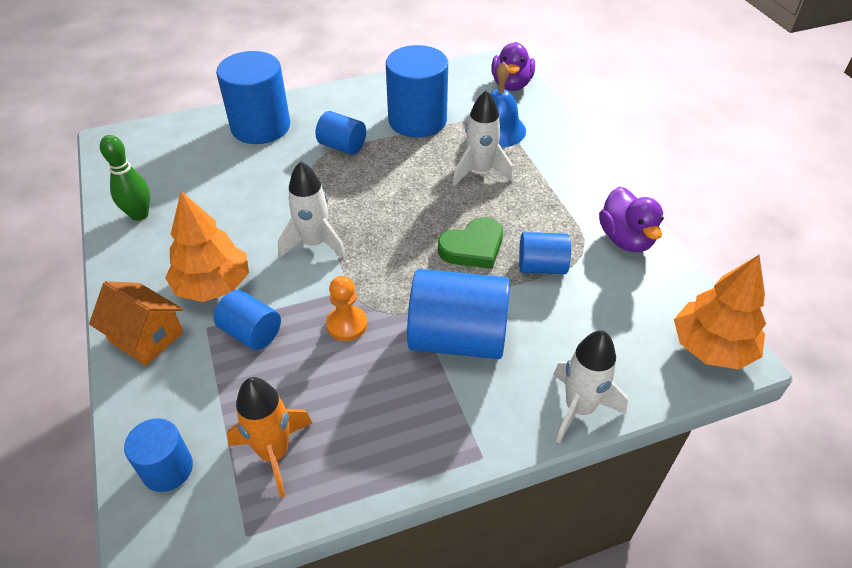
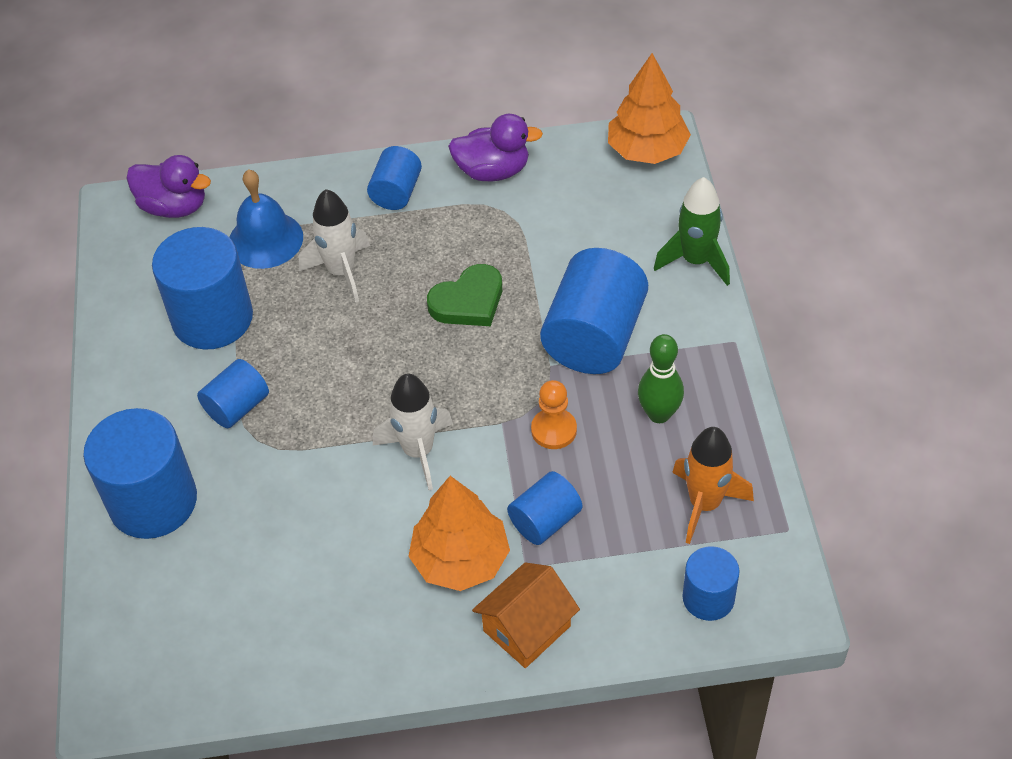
camera: 75 degrees left, 5 degrees up
green bowling pin [100,135,150,221] -> green bowling pin moved to [638,334,684,423]
green heart [438,217,503,269] -> green heart turned 75 degrees clockwise [427,264,502,326]
blue cylinder [519,232,571,274] -> blue cylinder moved to [367,146,422,210]
white rocket [553,330,628,444] -> green rocket [654,177,730,286]

